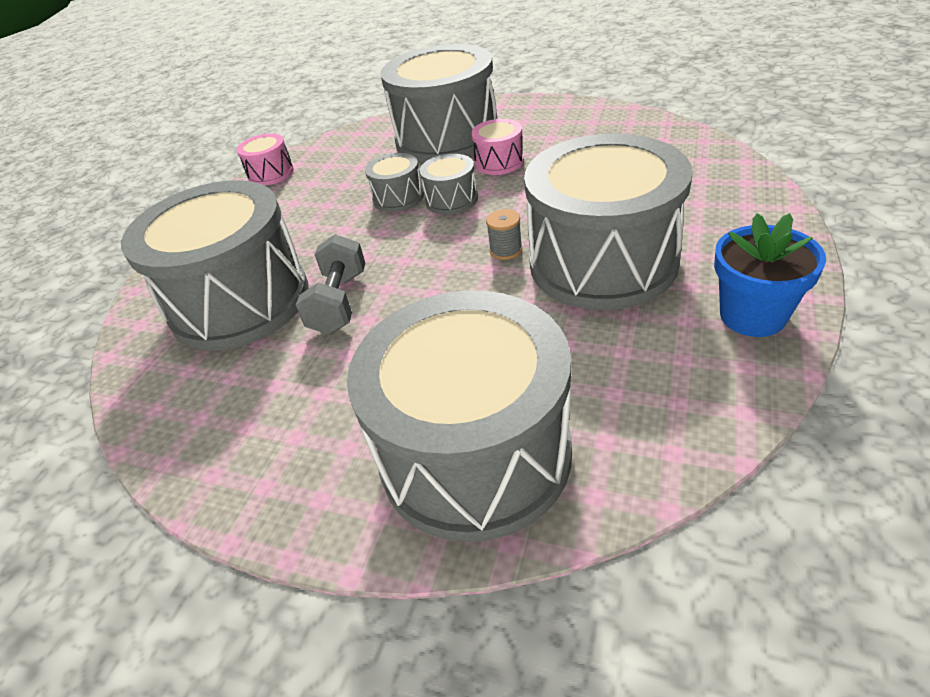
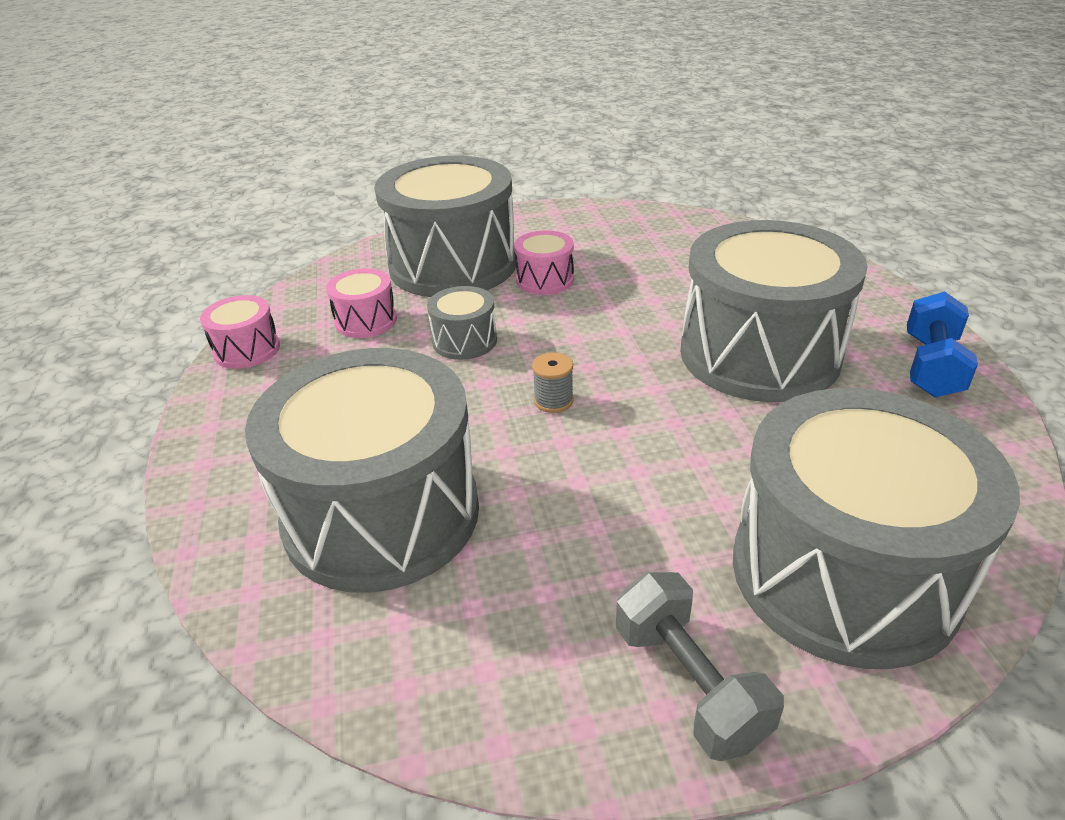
camera: 35 degrees left, 5 degrees down
grey dumbbell [296,234,365,334] -> grey dumbbell moved to [616,572,784,761]
grey drum [419,154,478,214] -> none
grey spool [486,209,522,260] -> grey spool moved to [532,352,574,413]
blue flower pot [714,213,826,337] -> blue dumbbell [907,291,978,397]
none -> pink drum [326,268,397,338]

